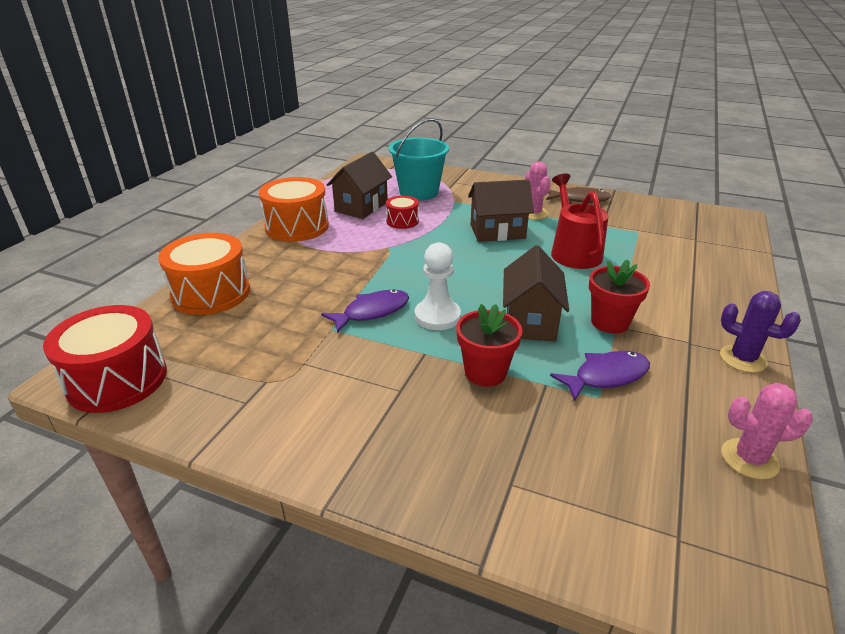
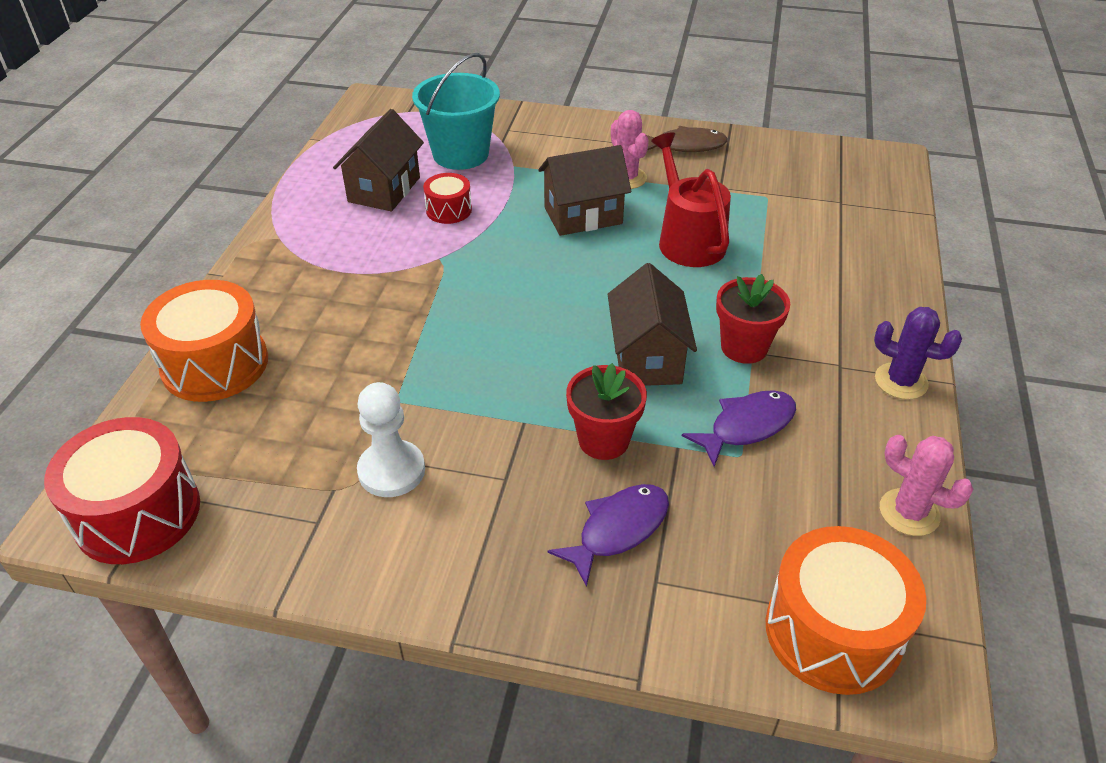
camera: 10 degrees left, 10 degrees up
orange drum [259,177,329,242] -> orange drum moved to [766,526,926,695]
purple fish [321,289,409,333] -> purple fish moved to [548,484,669,587]
white pawn [415,242,461,330] -> white pawn moved to [357,382,425,497]
pink cactus [722,383,813,480] -> pink cactus turned 45 degrees clockwise [880,435,974,536]

